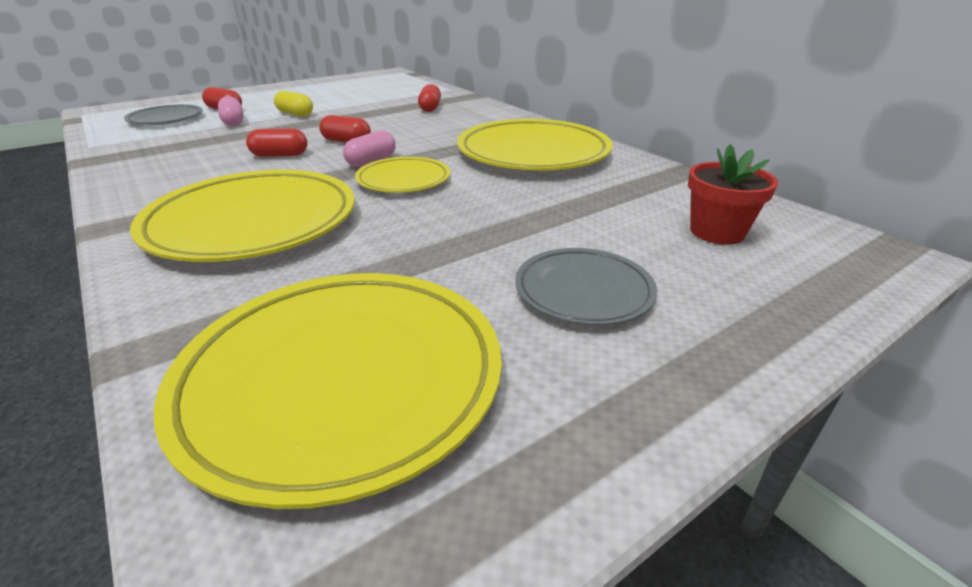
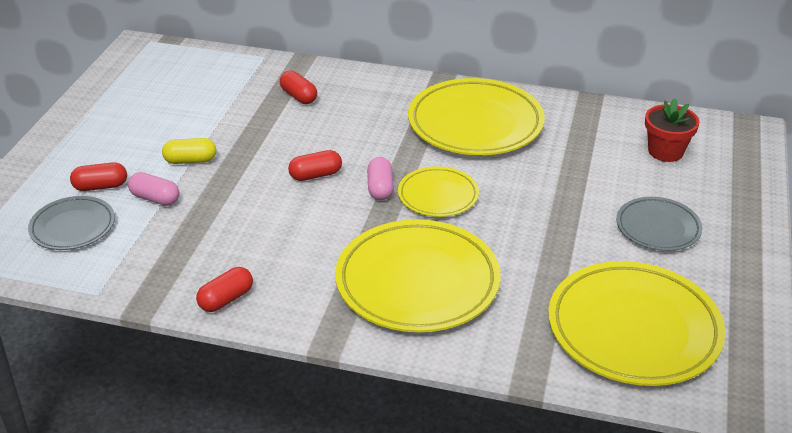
camera: 40 degrees left, 5 degrees up
red capsule [246,128,307,157] -> red capsule moved to [196,267,253,312]

